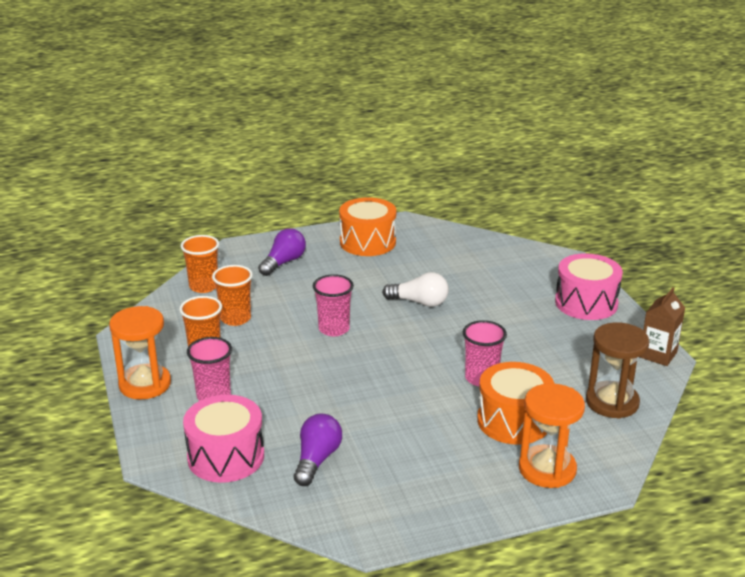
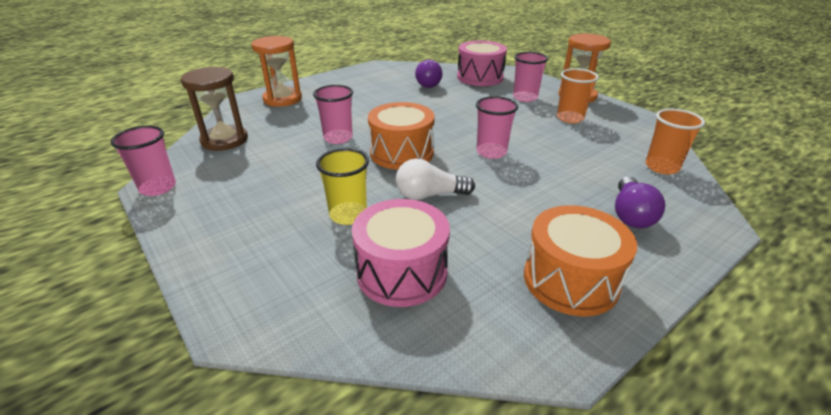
camera: 160 degrees right, 5 degrees up
orange cup [212,265,253,326] -> none
orange drum [477,362,555,445] -> orange drum moved to [368,102,435,170]
pink drum [555,253,623,320] -> pink drum moved to [352,199,450,307]
brown carton [640,287,685,366] -> pink cup [111,126,176,196]
none -> yellow cup [316,148,369,225]

